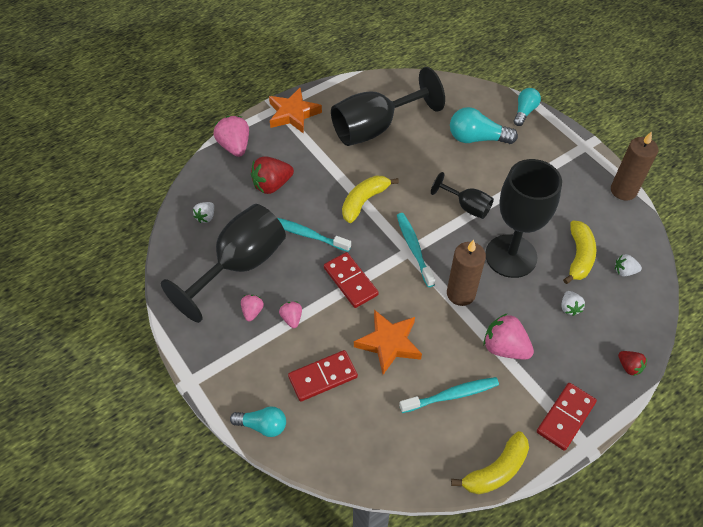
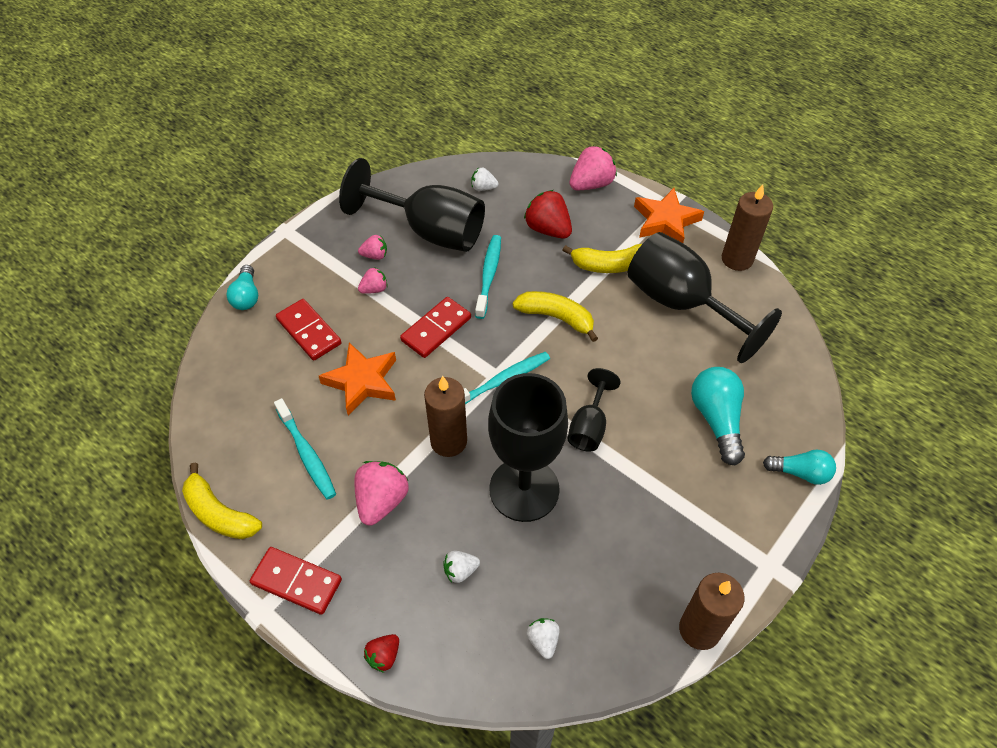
camera: 75 degrees right, 0 degrees up
yellow banana [563,220,596,284] -> yellow banana moved to [563,244,642,273]
none -> brown candle [722,184,773,271]

